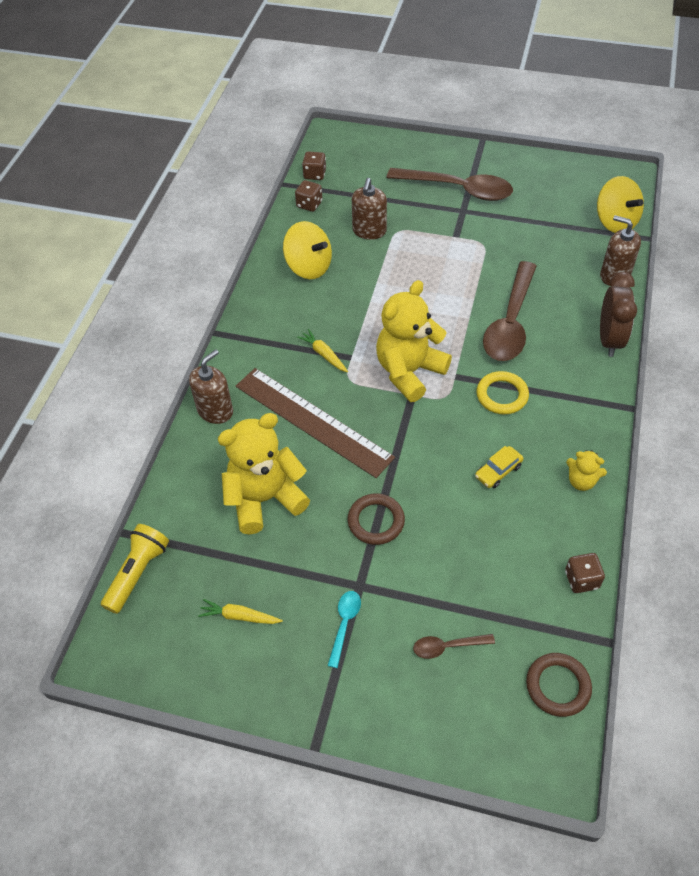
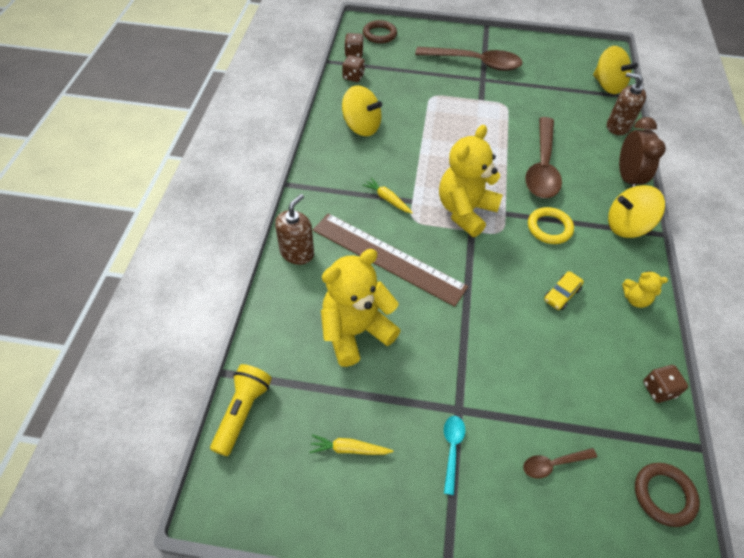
camera: 10 degrees left, 0 degrees up
brown ring [347,493,405,545] -> brown ring moved to [363,20,397,43]
brown soap dispenser [352,178,387,240] -> none
none -> yellow spinning top [608,185,665,238]

